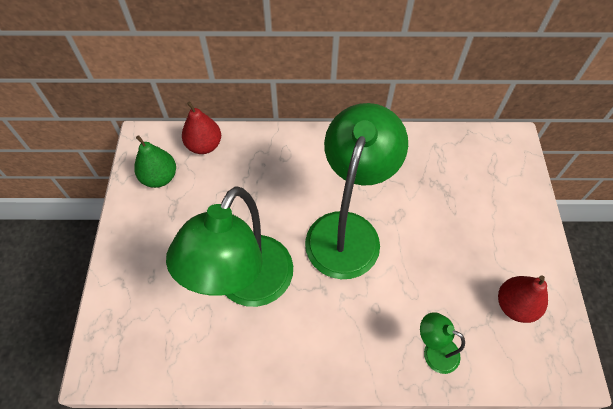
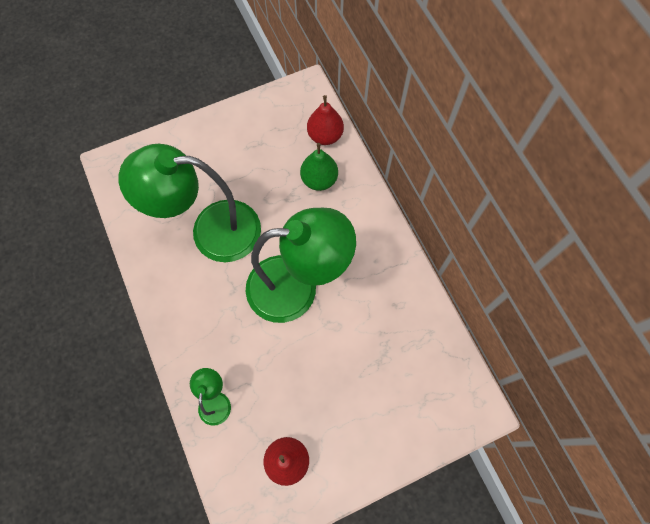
camera: 65 degrees right, 10 degrees up
green pear [134,135,176,188] -> green pear moved to [300,143,338,191]

